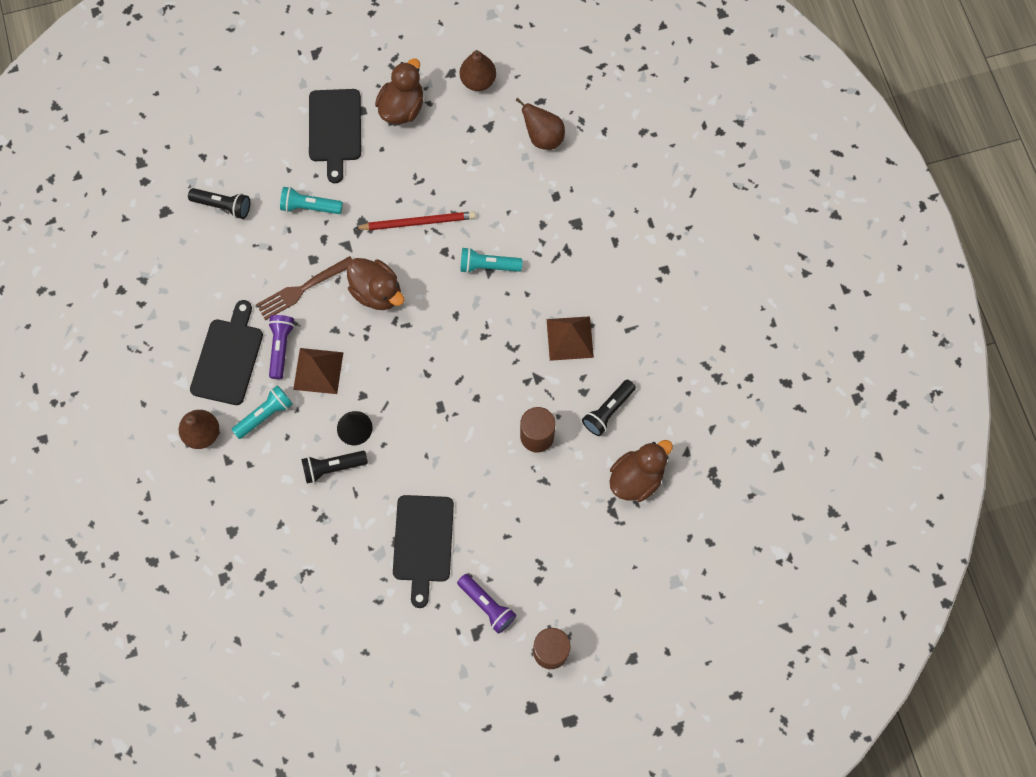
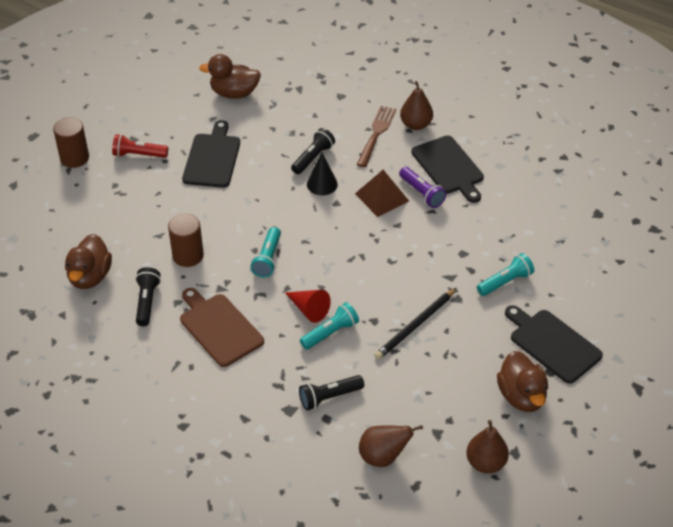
camera: 140 degrees right, 25 degrees down
black flashlight [188,188,250,219] -> black flashlight moved to [299,375,364,410]
turquoise flashlight [232,385,293,439] -> turquoise flashlight moved to [250,227,281,278]
brown fork [256,256,352,320] -> brown fork moved to [356,106,396,167]
brown duck [347,258,404,310] -> brown duck moved to [199,54,261,99]
red pencil [355,211,476,230] -> black pencil [374,288,457,360]
black cutting board [393,495,454,608] -> black cutting board turned 45 degrees clockwise [182,120,240,188]
purple flashlight [457,574,516,634] -> red flashlight [112,134,168,158]
brown pyramid [547,316,594,361] -> brown cutting board [180,288,264,367]
none -> red cone [285,290,331,323]

